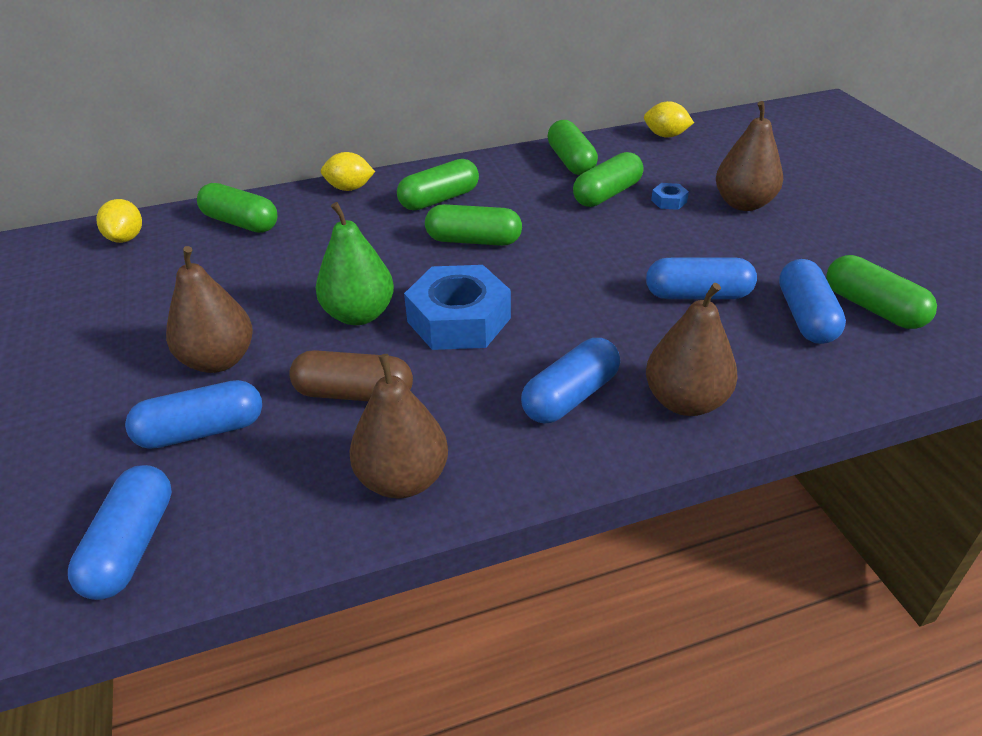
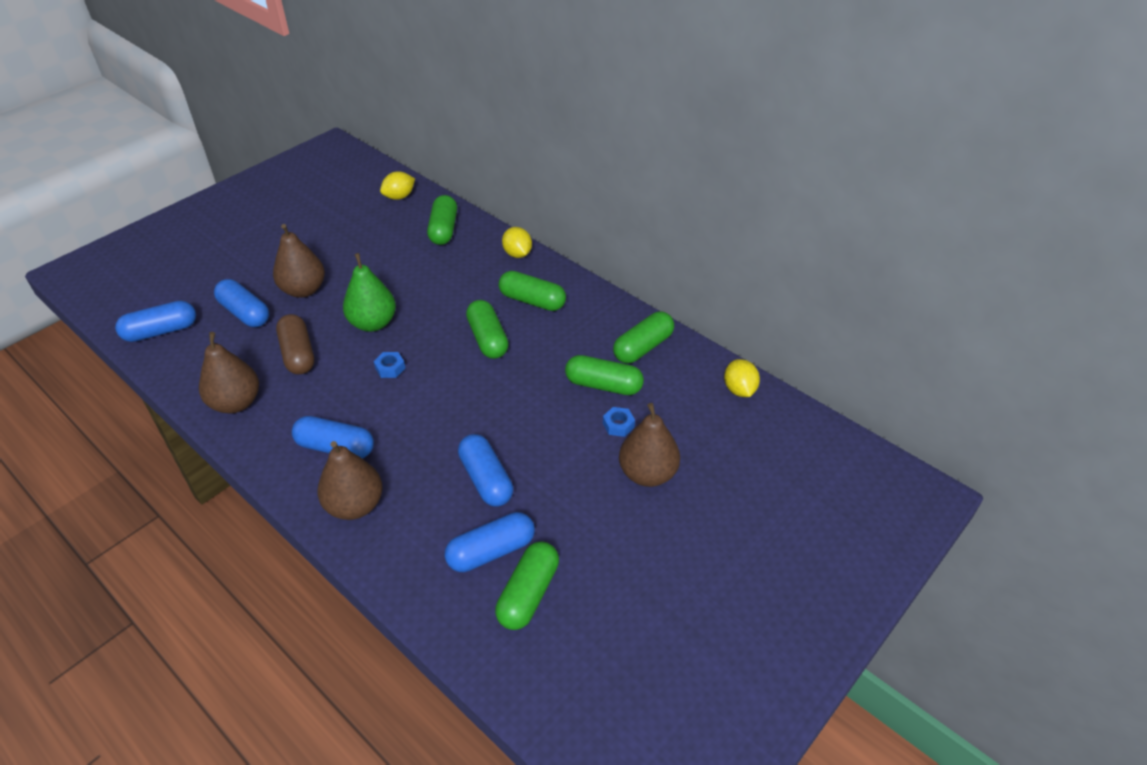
camera: 60 degrees right, 5 degrees up
blue nut [404,265,511,350] -> blue nut [374,352,405,378], size x0.41

